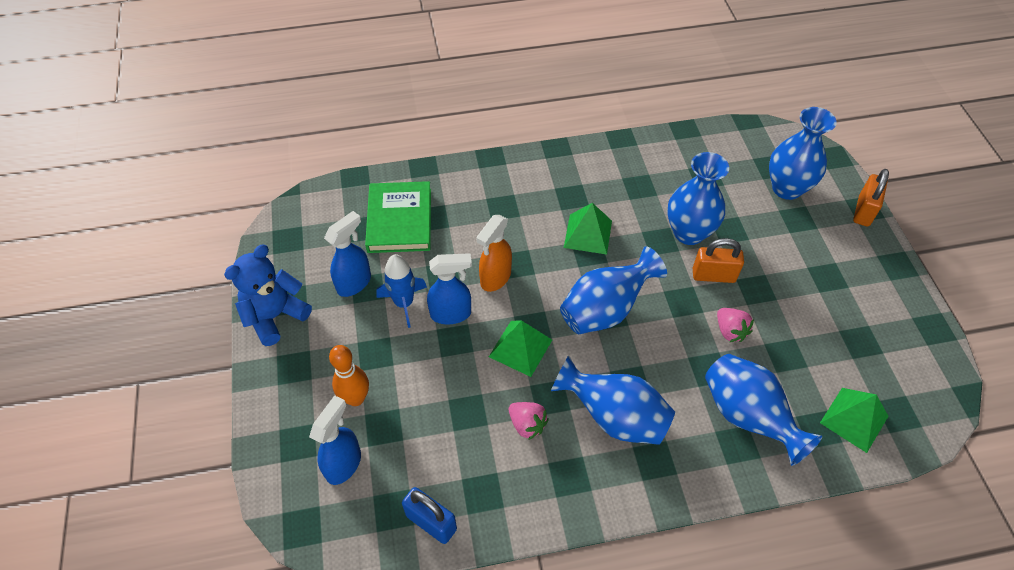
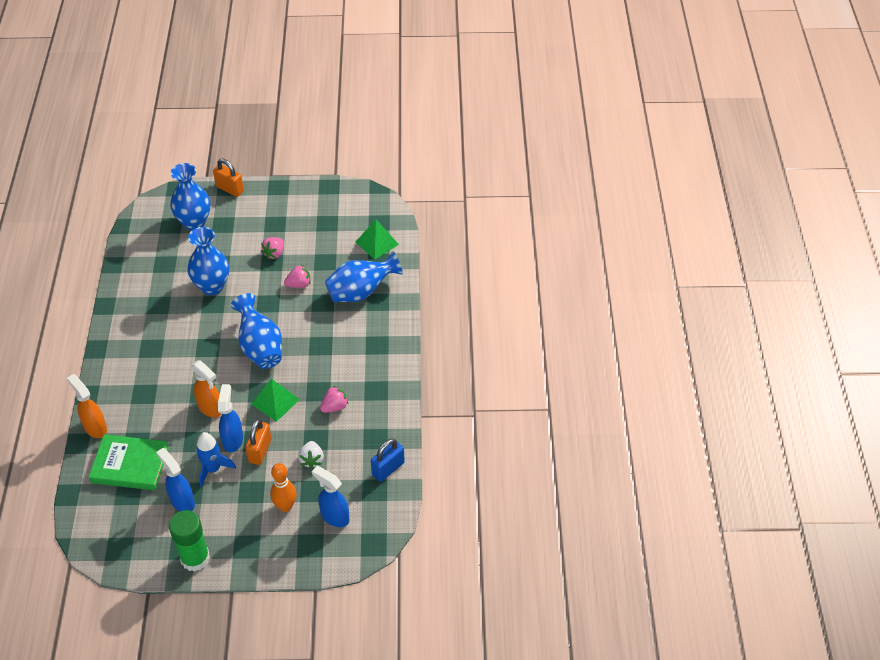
camera: 80 degrees left, 5 degrees down
blue teddy bear [224,245,312,346] -> green glue stick [169,510,210,572]
blue vase [551,356,675,445] -> none
green pyramid [564,203,612,255] -> none
orange padlock [693,238,744,283] -> orange padlock moved to [245,419,272,465]
none -> orange spray bottle [67,374,107,438]
none -> pink strawberry [261,237,284,259]
none -> white strawberry [298,441,324,469]

